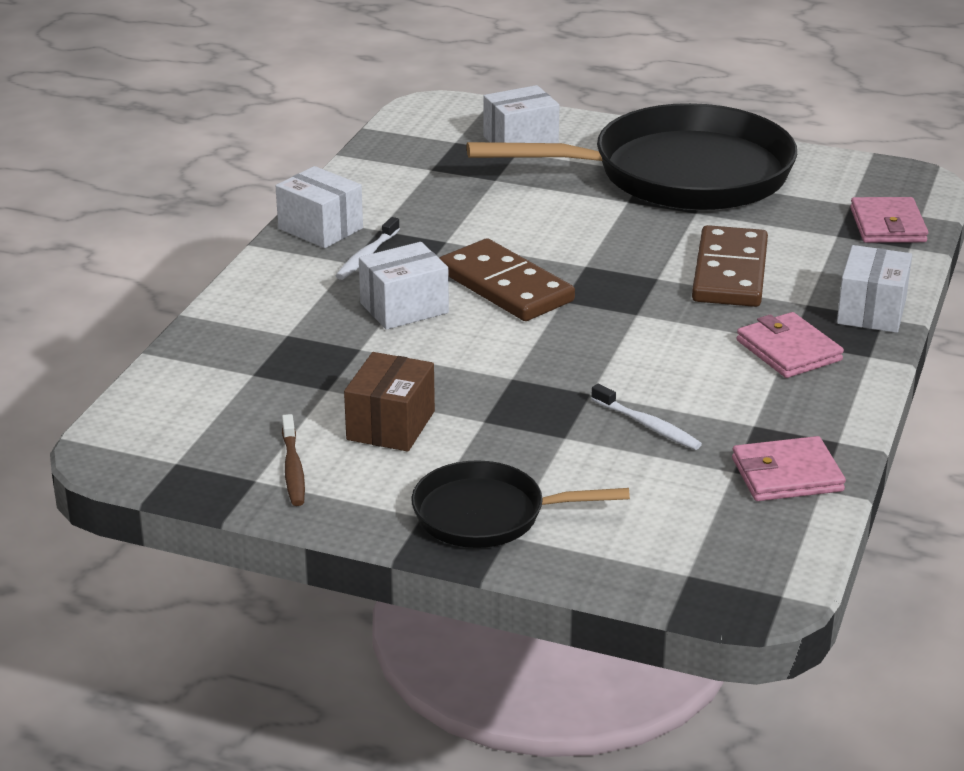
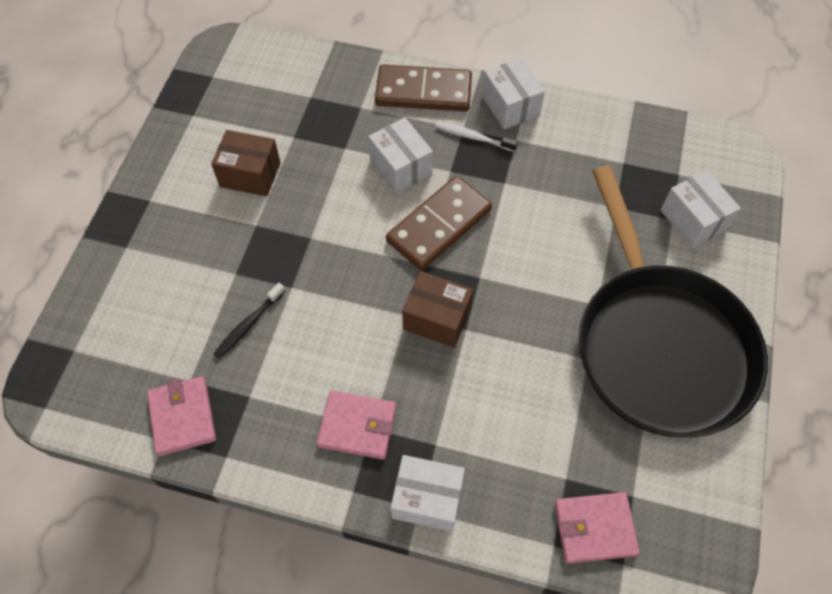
camera: 85 degrees right, 30 degrees up
white box [276,166,363,248] -> white box turned 60 degrees counterclockwise [482,58,545,129]
brown toothbrush [282,414,305,506] -> none
black pan [411,460,630,548] -> none
white toothbrush [591,384,702,450] -> black toothbrush [214,283,285,359]
brown domino [692,225,768,307] -> brown domino moved to [375,64,472,112]
pink wallet [737,312,844,378] -> pink wallet turned 45 degrees clockwise [317,391,396,460]
none -> brown box [402,271,473,348]

